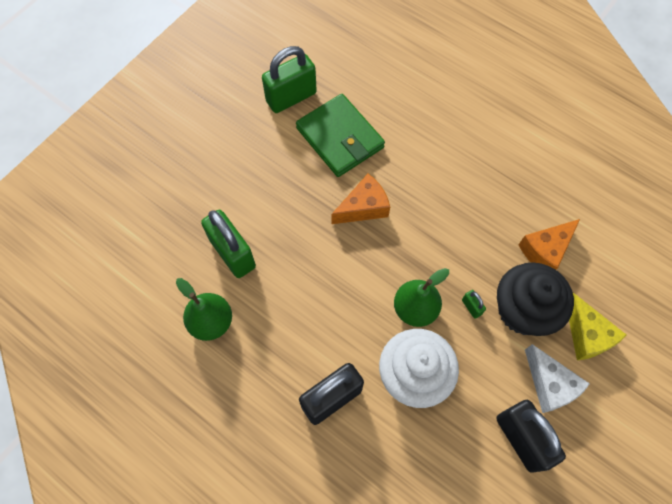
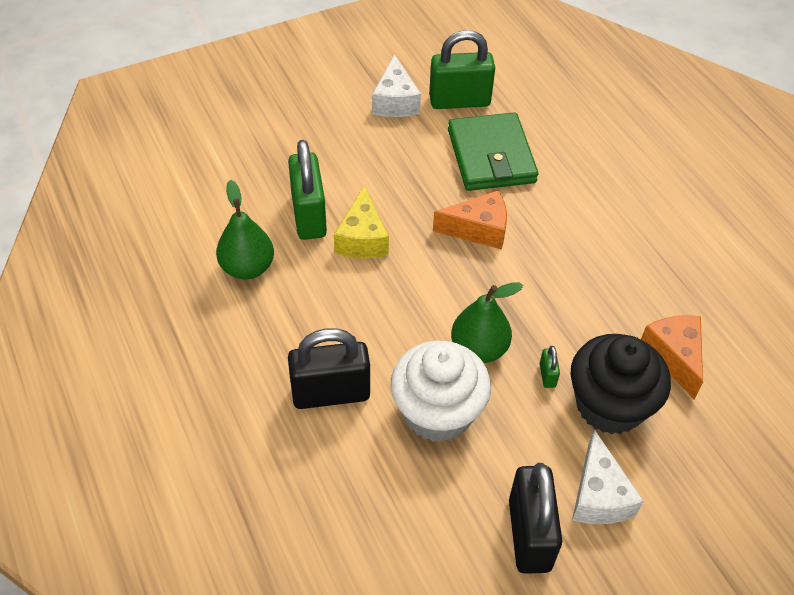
camera: 25 degrees right, 15 degrees down
orange cheese [518,219,580,270] -> orange cheese turned 90 degrees clockwise [641,315,703,399]
yellow cheese [569,293,626,360] -> yellow cheese moved to [334,185,389,259]
none -> white cheese [372,54,421,117]

